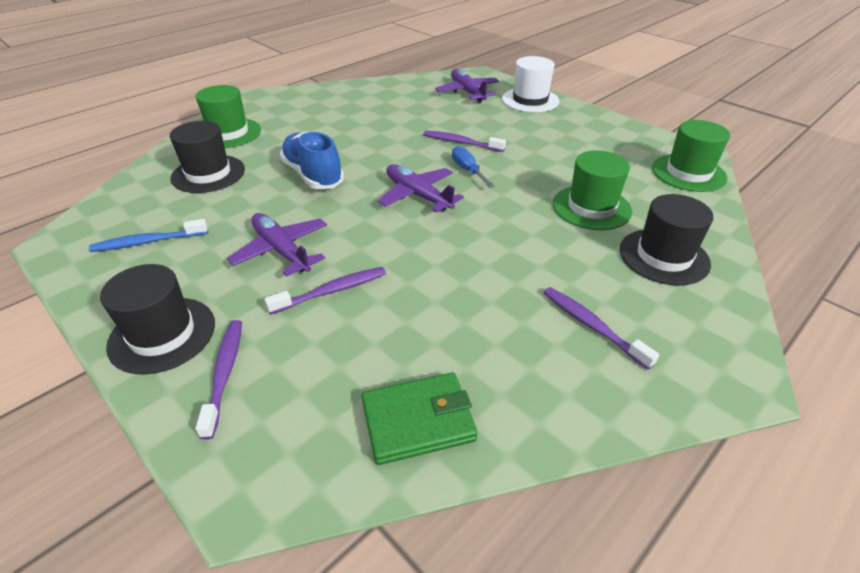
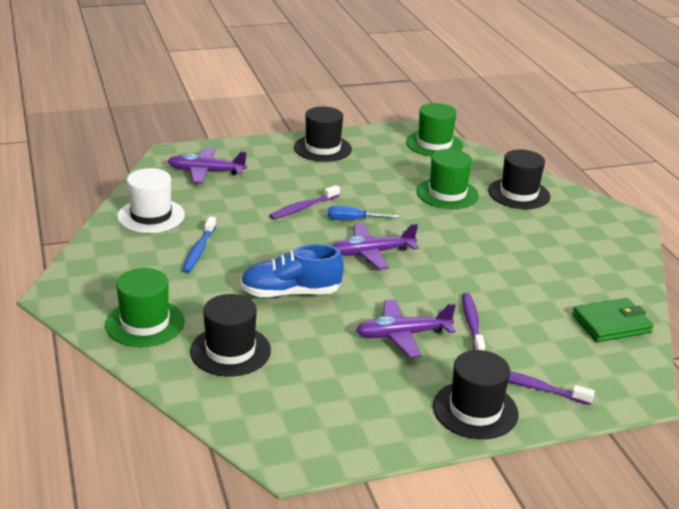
camera: 65 degrees left, 10 degrees down
blue toothbrush [89,219,208,252] -> blue toothbrush moved to [182,217,216,273]
green wallet [362,372,478,465] -> green wallet turned 60 degrees clockwise [572,298,654,342]
white hat [502,56,559,112] -> white hat moved to [117,168,185,233]
purple toothbrush [544,287,659,370] -> none
none -> black hat [294,107,352,162]

